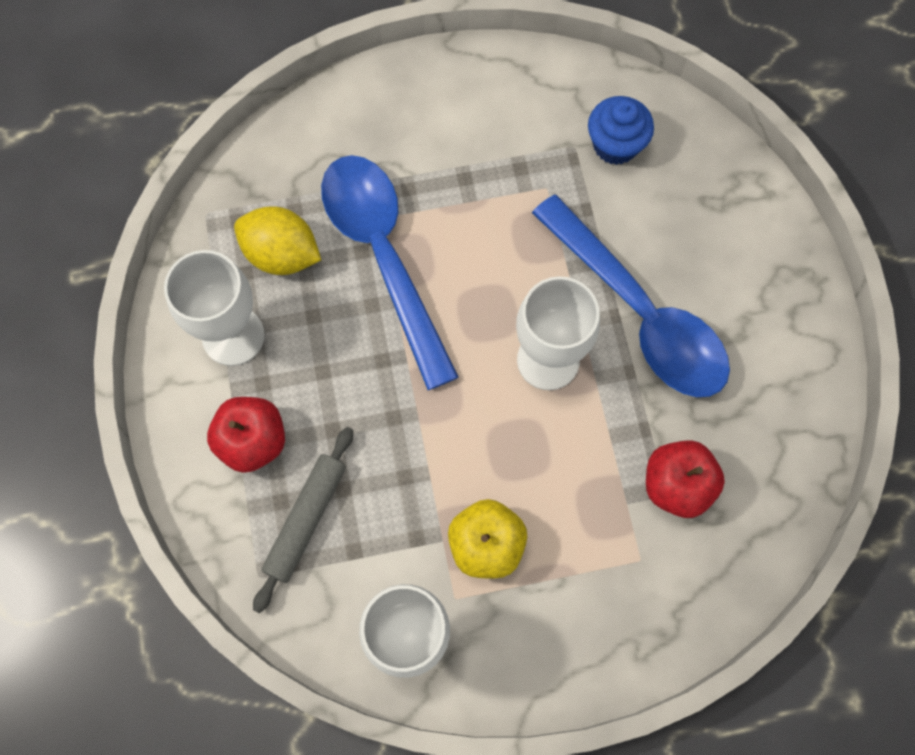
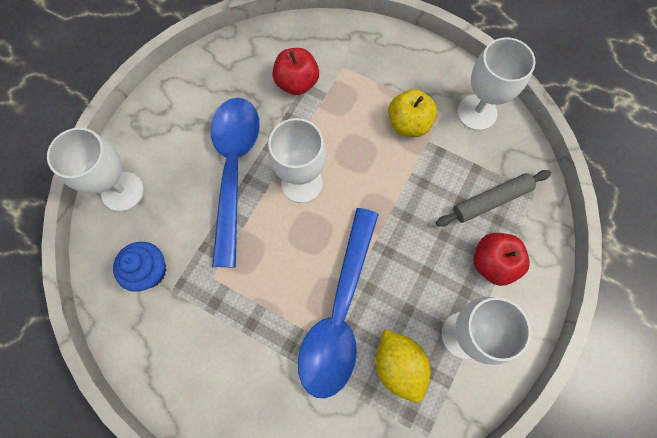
camera: 140 degrees left, 0 degrees up
none -> white goblet [47,128,144,211]

